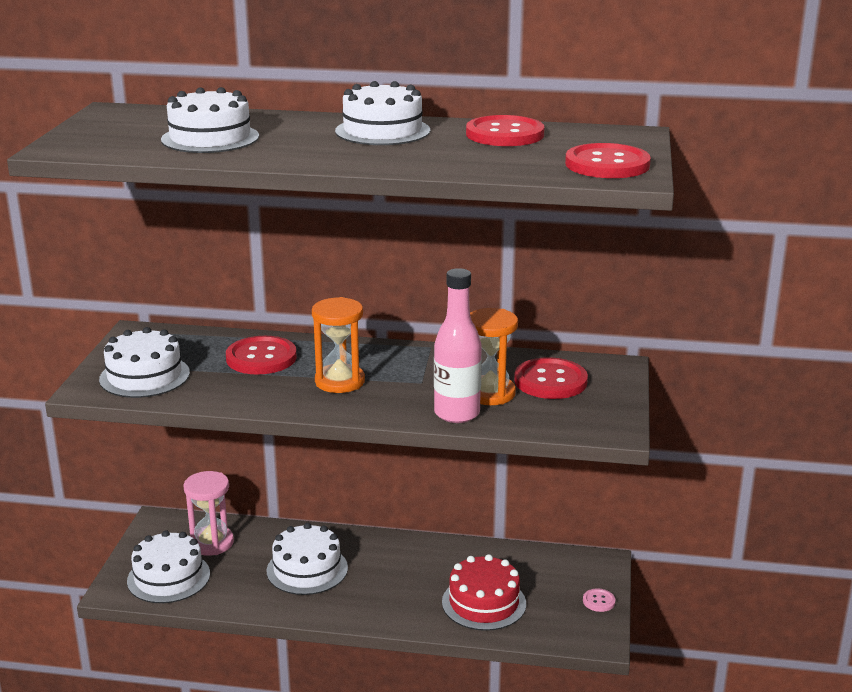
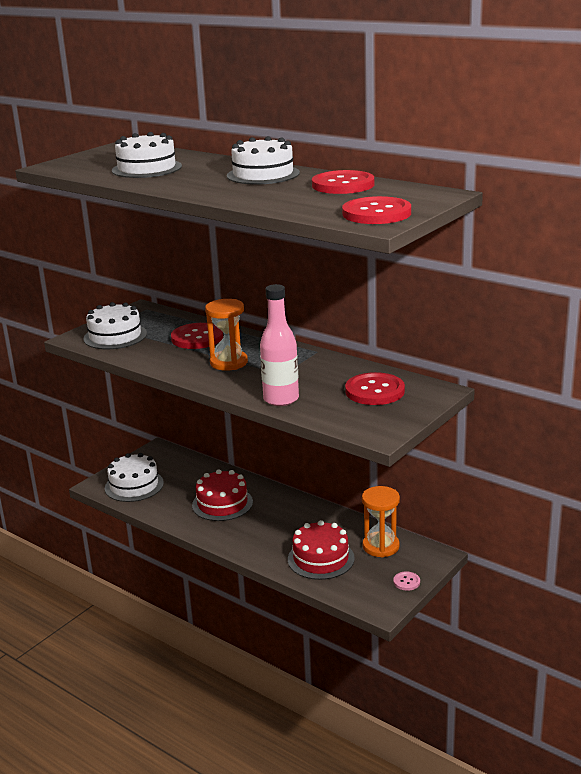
camera: 30 degrees right, 0 degrees up
pink hourglass [183,471,234,556] -> none
white cake [267,523,348,595] -> red cake [192,469,253,521]
orange hourglass [470,308,518,405] -> orange hourglass moved to [362,486,400,558]

